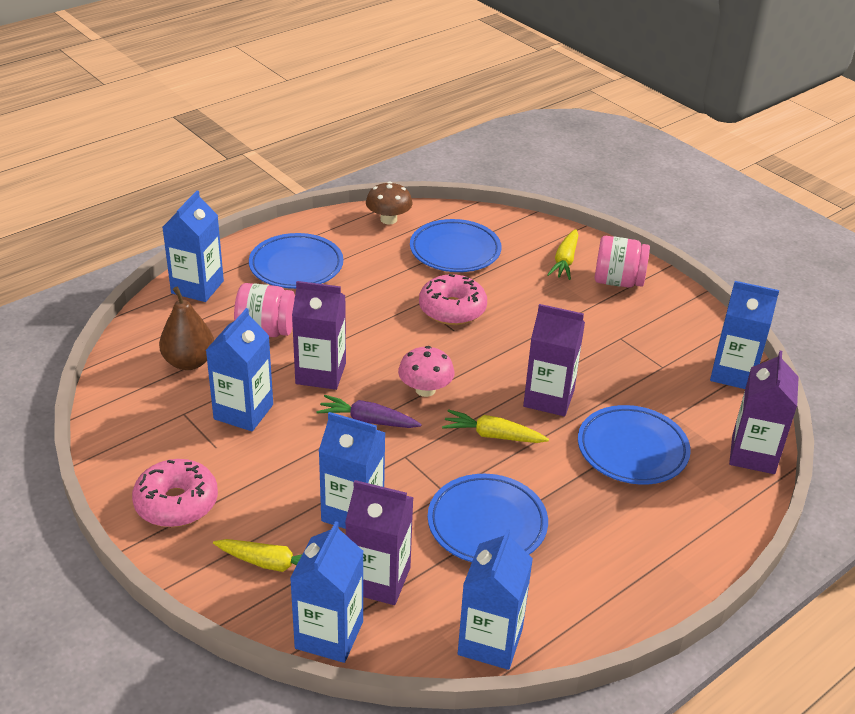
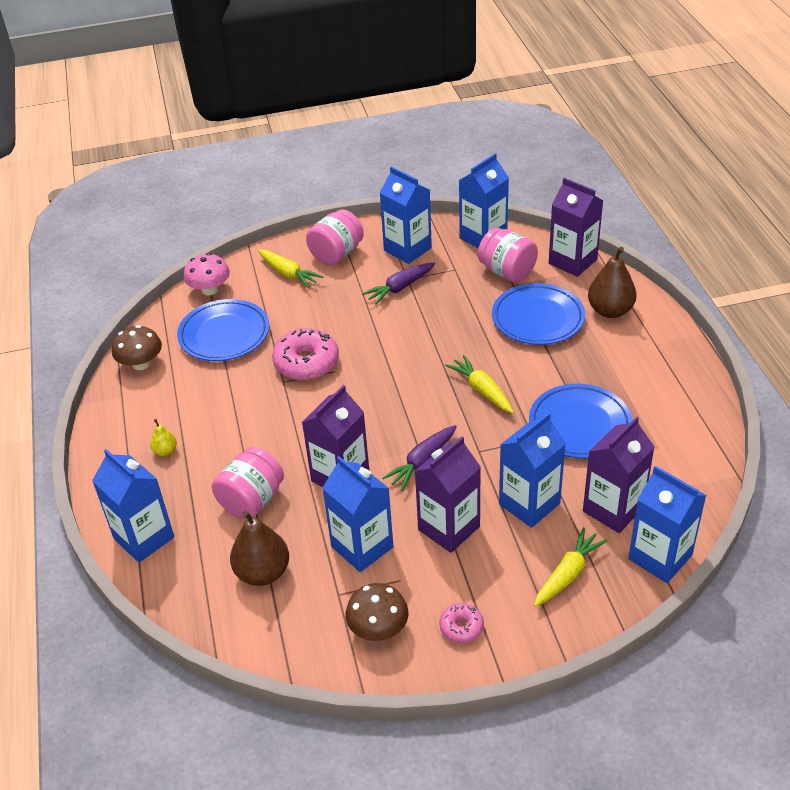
camera: 60 degrees left, 5 degrees up
pink donut [132,459,218,527] -> pink donut [440,603,484,643], size x0.53
blue plate [249,233,343,289] -> yellow pear [150,419,177,456]
pink mushroom [398,346,455,397] -> pink mushroom moved to [183,253,230,296]
yellow carrot [442,409,549,443] -> yellow carrot turned 105 degrees clockwise [445,355,514,413]
blue carton [458,529,533,670] -> blue carton moved to [380,166,432,264]
purple carton [523,304,585,416] -> purple carton moved to [415,437,481,553]
none -> brown mushroom [345,583,408,641]
none -> purple carrot [362,262,435,305]
none -> pink jar [478,228,538,283]
none -> brown pear [588,247,637,318]

